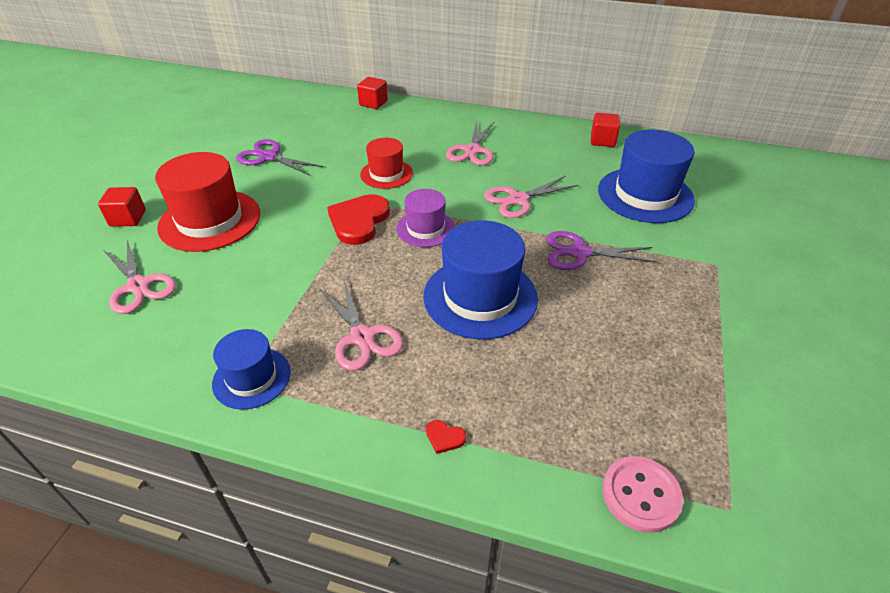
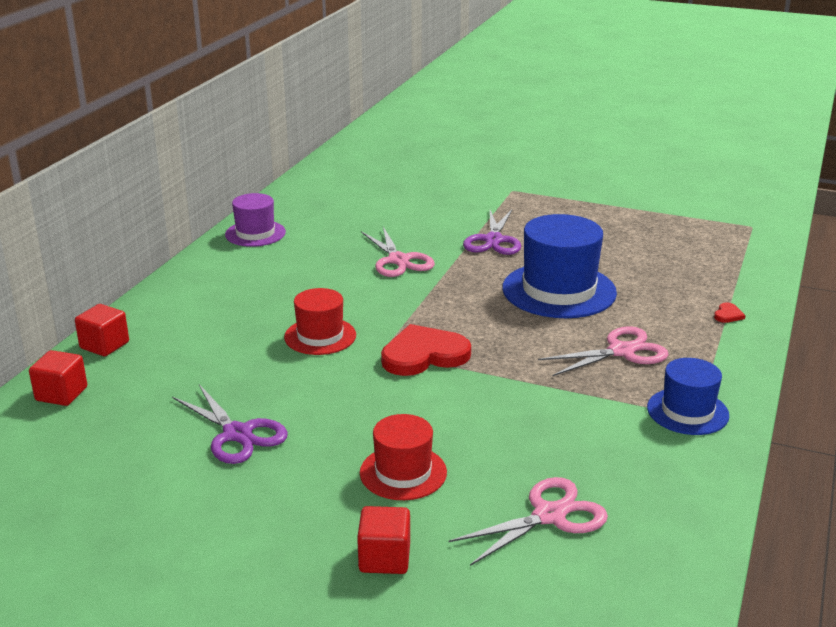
camera: 85 degrees left, 15 degrees down
red hat [155,152,260,252] -> red hat [360,414,447,500], size x0.59
purple scissors [236,139,323,176] -> purple scissors turned 75 degrees counterclockwise [172,384,288,464]
red heart [327,194,390,245] -> red heart turned 135 degrees clockwise [381,324,471,376]
purple hat [396,189,455,247] -> purple hat moved to [225,193,286,247]
pink scissors [446,120,494,165] -> none
red cube [591,113,620,147] -> red cube moved to [29,350,87,406]
blue hat [598,130,695,223] -> none
pink button [602,456,683,533] -> none

